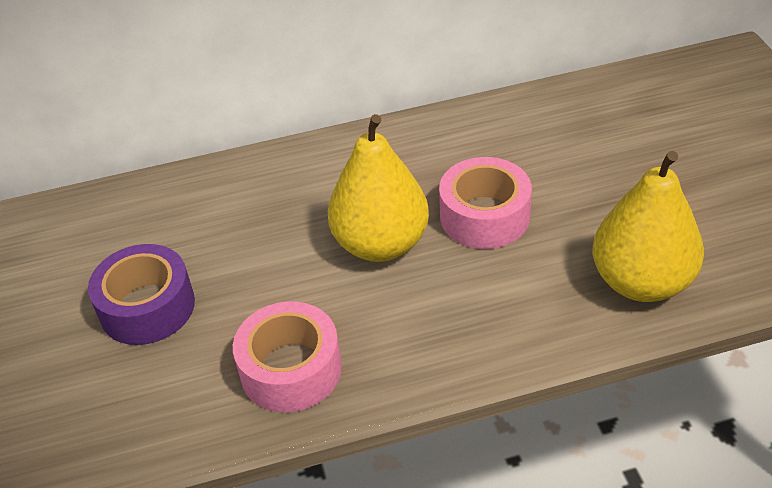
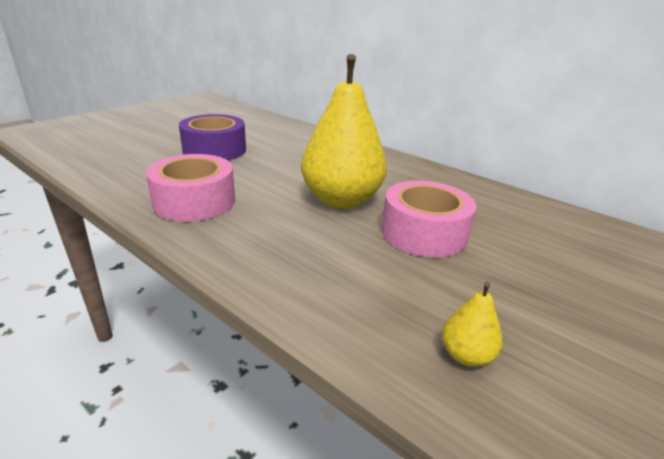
camera: 50 degrees right, 15 degrees down
yellow pear [592,151,704,302] -> yellow pear [442,282,503,367], size x0.42

